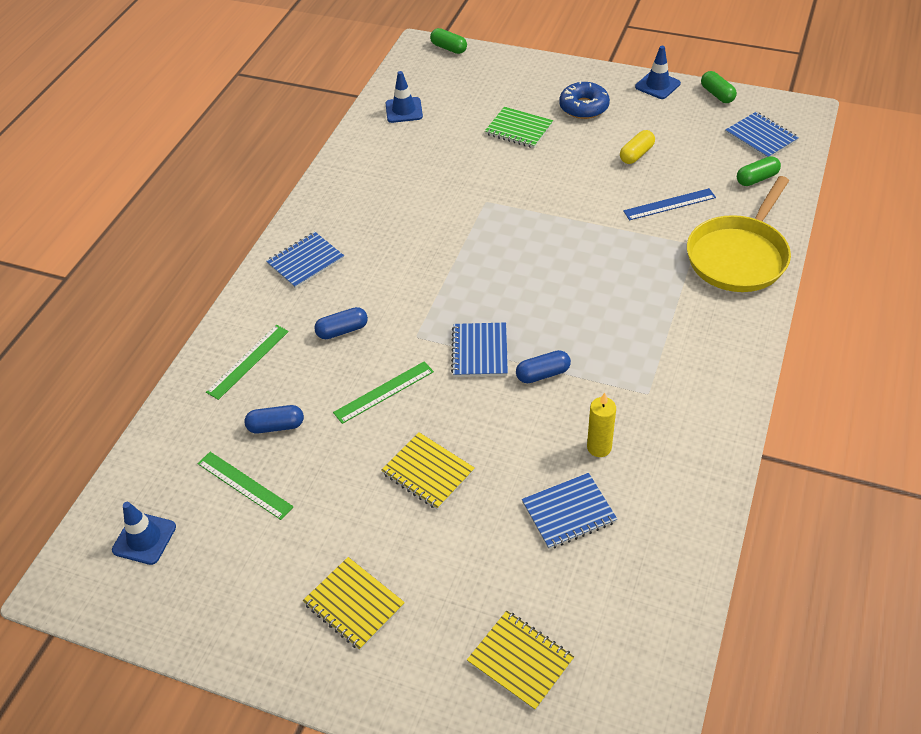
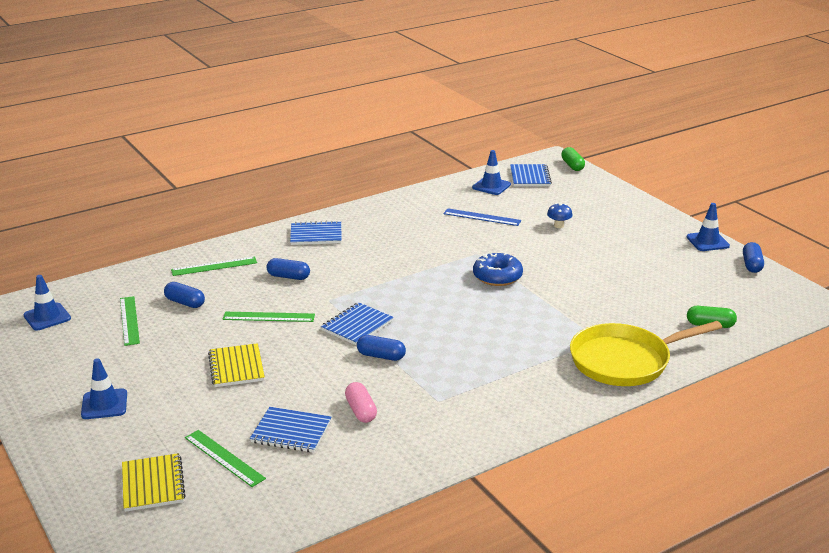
camera: 35 degrees right, 20 degrees down
yellow notebook [303,557,405,650] -> blue traffic cone [81,358,127,419]
green notebook [485,107,553,148] -> blue mushroom [547,203,573,228]
blue donut [559,81,610,119] -> blue donut moved to [473,253,523,286]
yellow candle [587,393,616,457] -> pink capsule [345,382,377,423]
yellow capsule [620,130,655,164] -> none
blue ruler [623,188,716,220] -> blue ruler moved to [444,208,521,226]
green capsule [701,71,737,103] -> blue capsule [743,242,764,273]
blue notebook [725,112,799,158] -> blue notebook moved to [510,164,552,186]
none -> green ruler [185,430,266,487]

